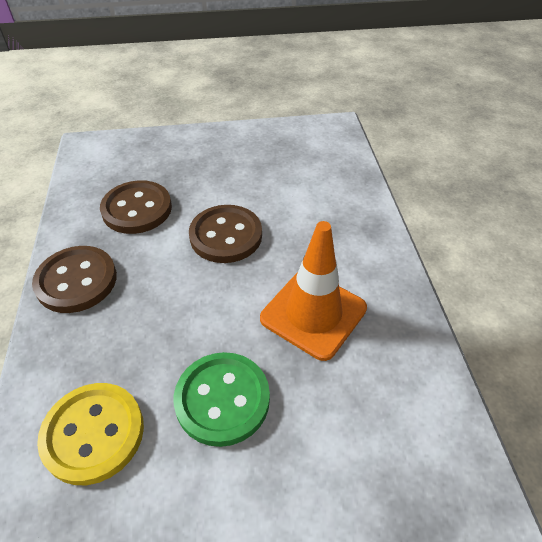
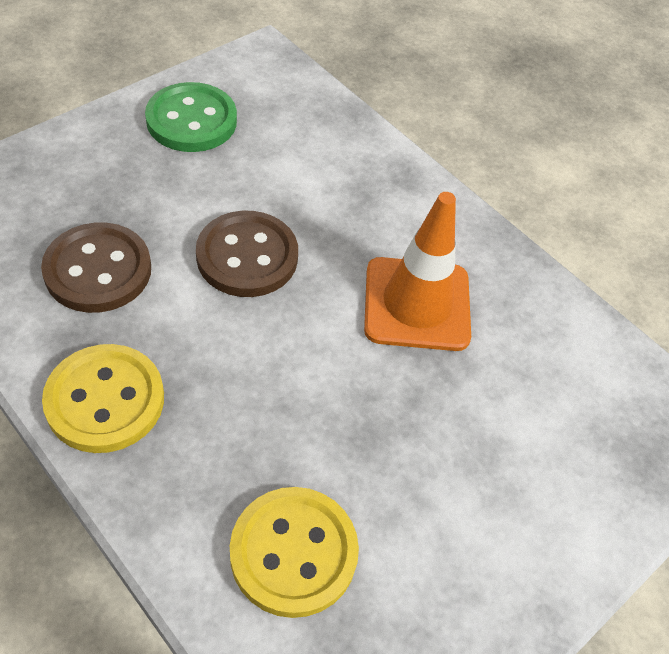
camera: 40 degrees left, 5 degrees up
brown button [32,246,117,313] -> yellow button [42,344,164,453]
green button [174,352,270,447] -> green button moved to [145,82,237,152]

